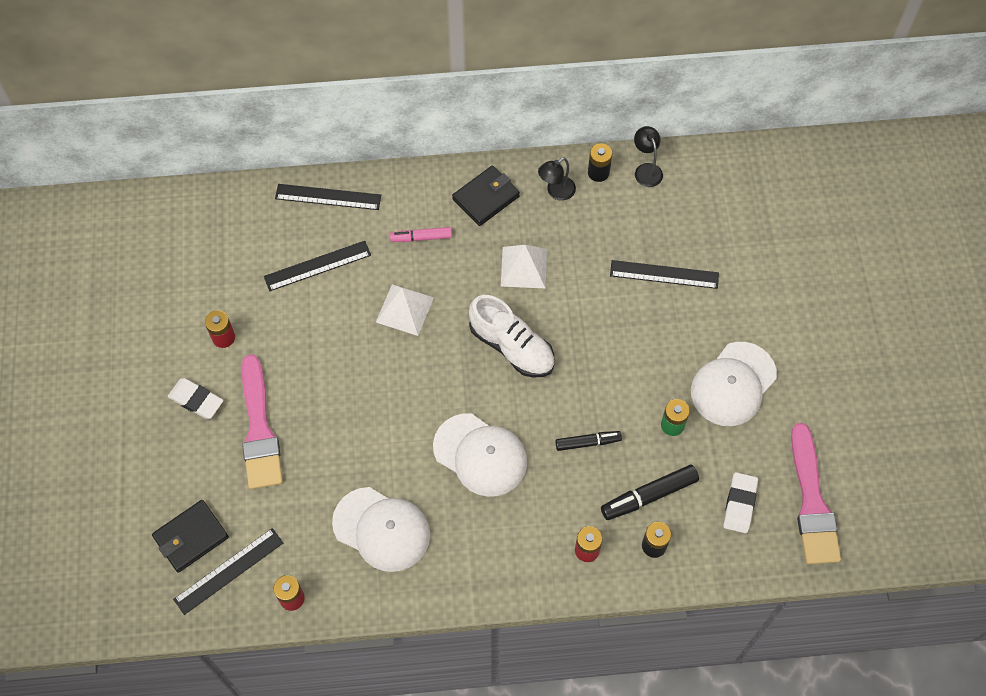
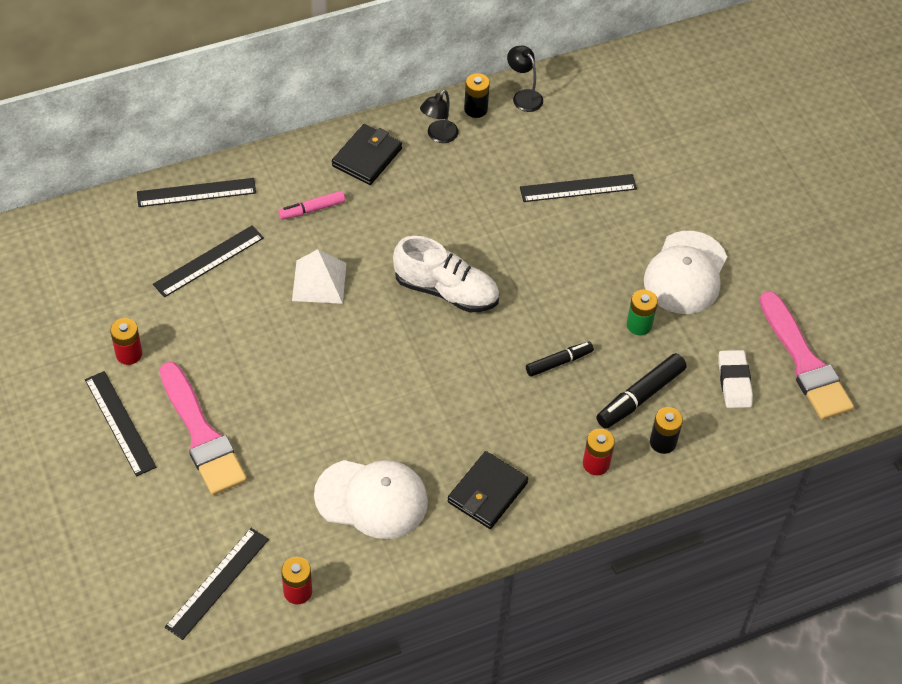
camera: 20 degrees left, 10 degrees down
black wallet [152,500,229,573] -> black wallet moved to [447,451,528,529]
white eraser [168,378,223,419] -> black ruler [85,371,157,476]
white cap [433,413,527,497] -> none
white pyramid [501,245,547,288] -> none

